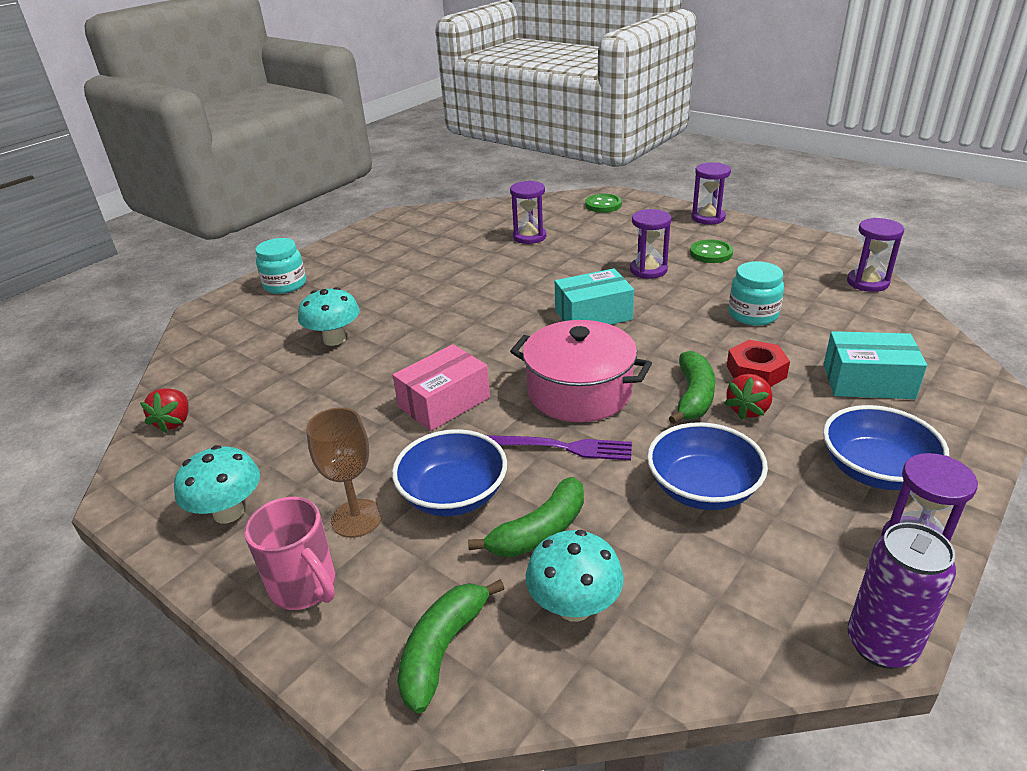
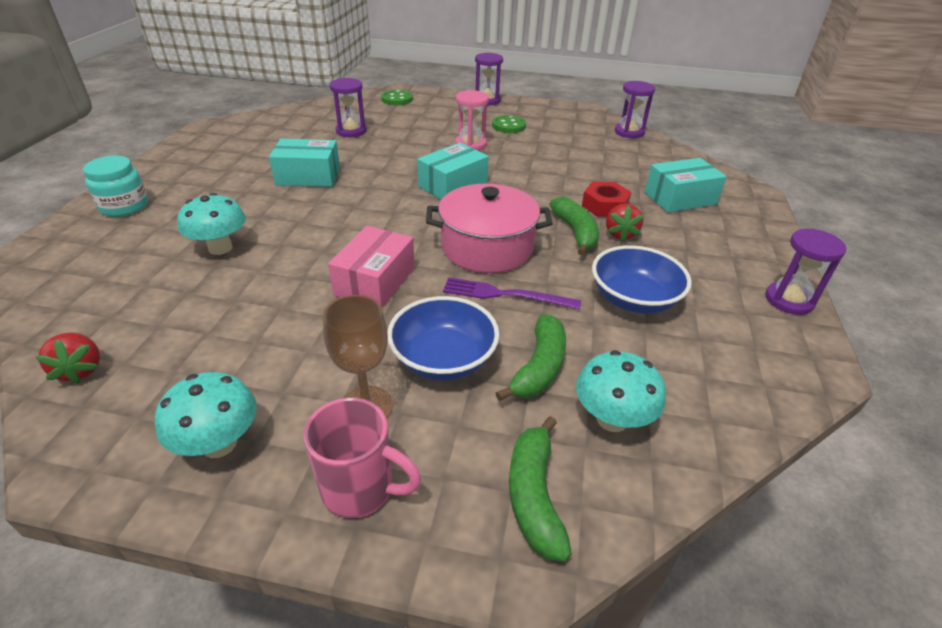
camera: 30 degrees left, 5 degrees up
purple fork [486,435,632,461] -> purple fork turned 150 degrees counterclockwise [443,277,581,310]
purple hourglass [630,209,671,279] -> pink hourglass [455,90,489,151]
turquoise jar [729,261,784,326] -> none
blue bowl [823,405,949,490] -> none
purple can [848,522,956,669] -> none
none -> turquoise box [269,139,340,187]

